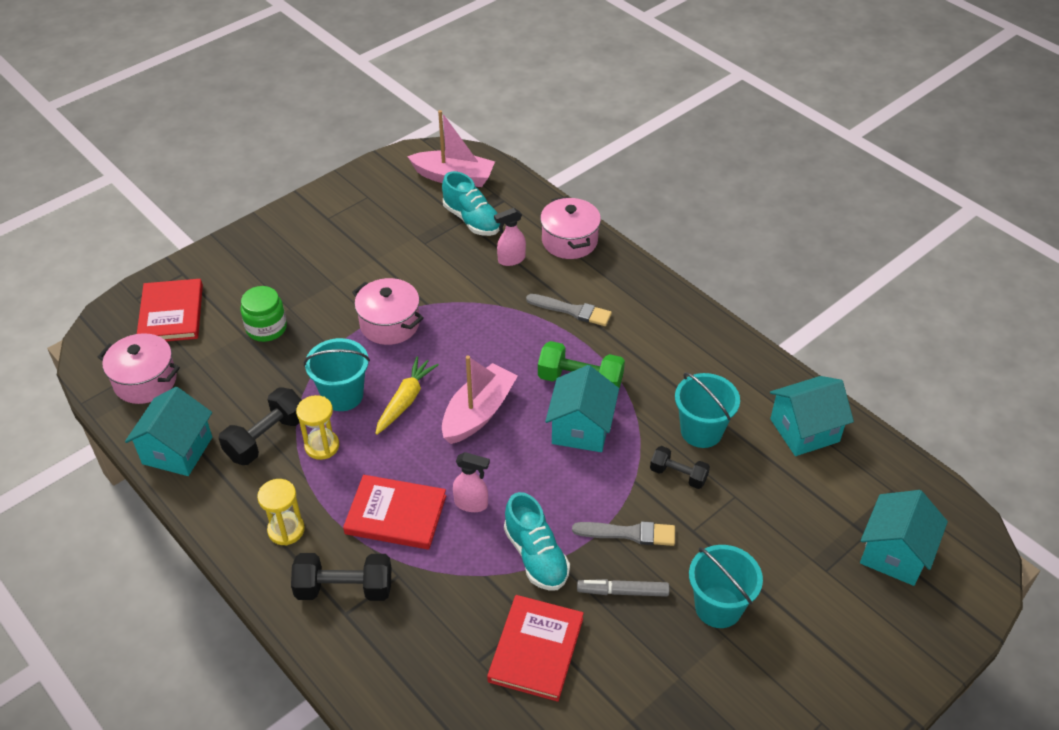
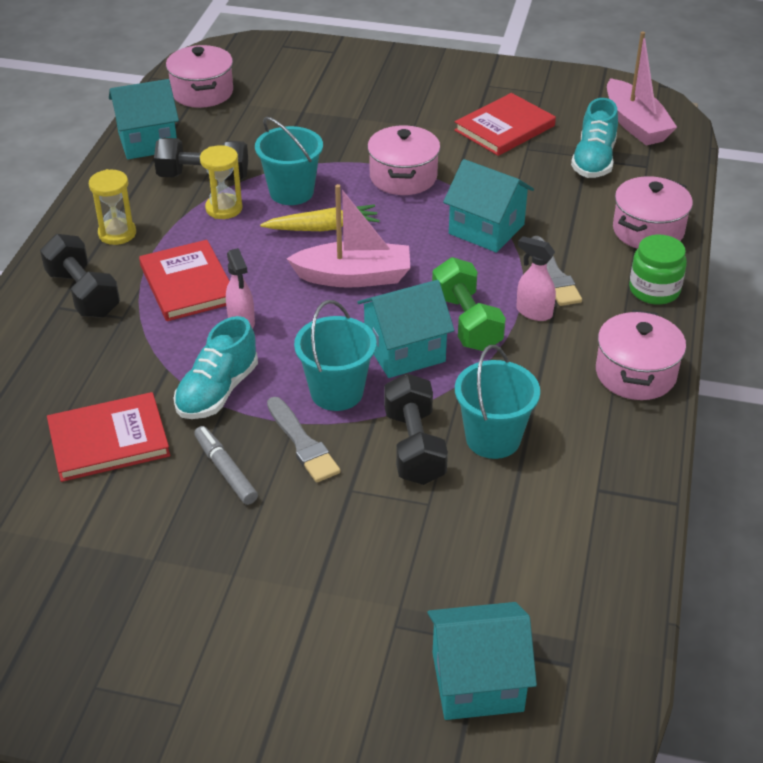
camera: 55 degrees right, 5 degrees down
red book [137,279,203,342] -> red book moved to [454,93,556,156]
green jar [240,286,287,342] -> green jar moved to [629,234,687,305]
pink spray bottle [494,208,526,266] -> pink spray bottle moved to [517,236,556,321]
black dumbbell [650,446,710,489] -> black dumbbell [384,373,448,485], size x1.57
turquoise bucket [689,545,763,628] -> turquoise bucket moved to [294,300,376,411]
turquoise house [770,376,854,456] -> turquoise house moved to [443,159,534,253]
none -> pink pot [596,310,686,400]

